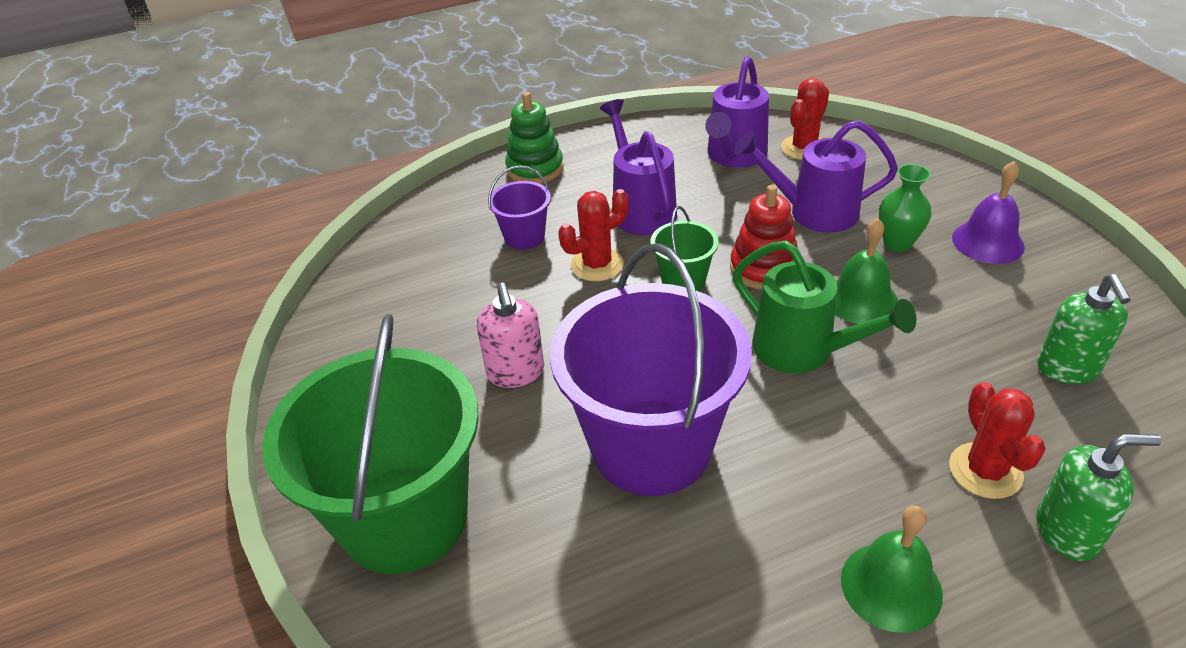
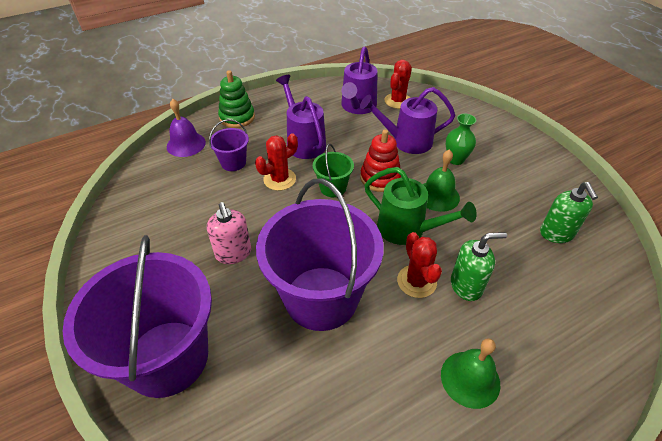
camera: 10 degrees left, 5 degrees up
green bucket [262,314,479,574] -> purple bucket [63,235,212,398]
red cactus [949,382,1046,499] -> red cactus moved to [397,232,442,298]
purple bell [952,161,1025,264] -> purple bell moved to [167,99,206,157]
green soap dispenser [1036,434,1162,561] -> green soap dispenser moved to [451,232,507,301]

